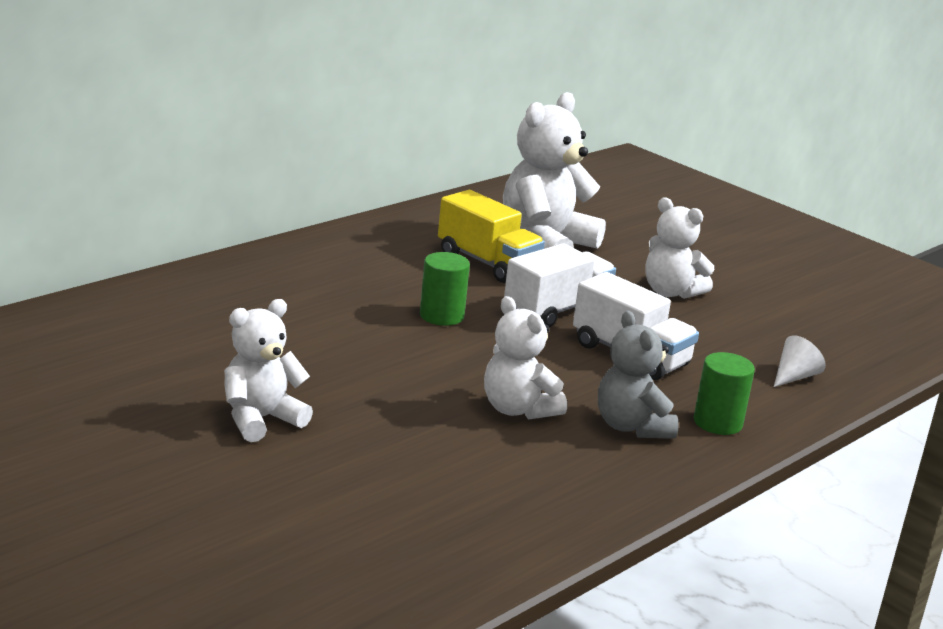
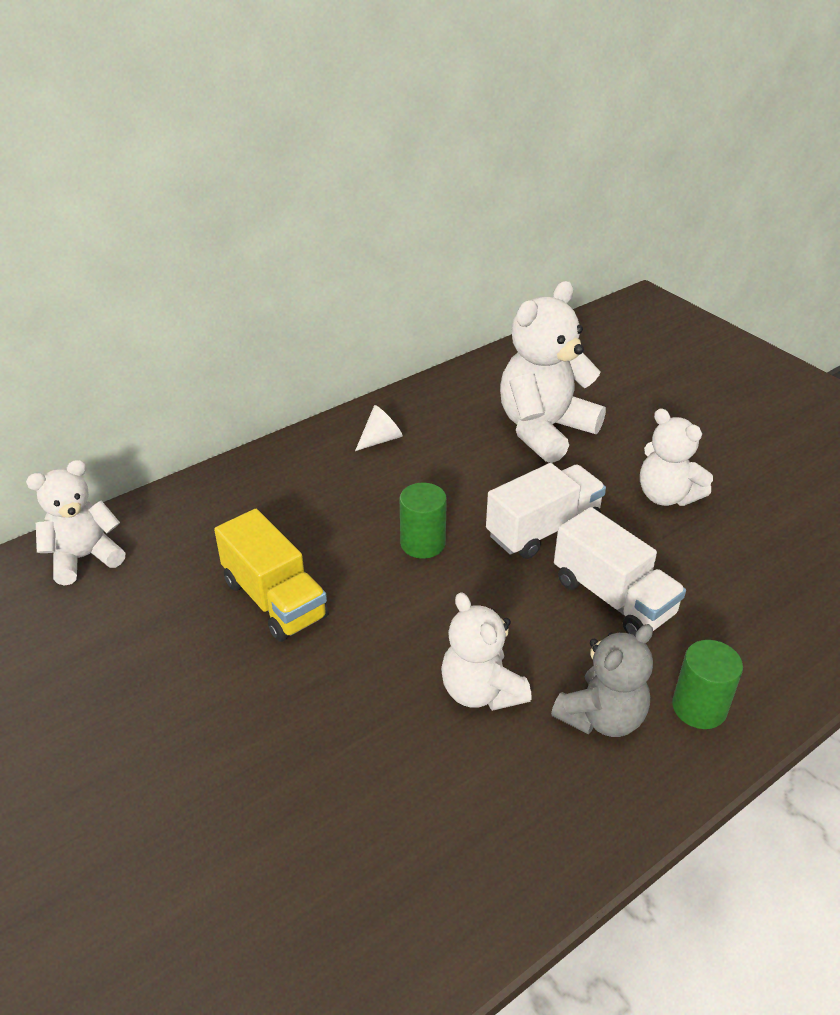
camera: 10 degrees right, 15 degrees up
white teddy bear [224,299,313,442] -> white teddy bear moved to [26,460,125,585]
yellow truck [438,190,545,283] -> yellow truck moved to [214,509,329,642]
grey teddy bear [598,311,679,439] -> grey teddy bear turned 120 degrees counterclockwise [551,624,653,737]
white cone [774,335,826,387] -> white cone moved to [355,405,403,451]

